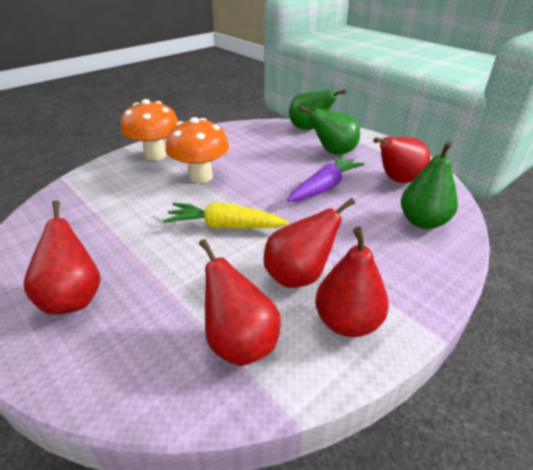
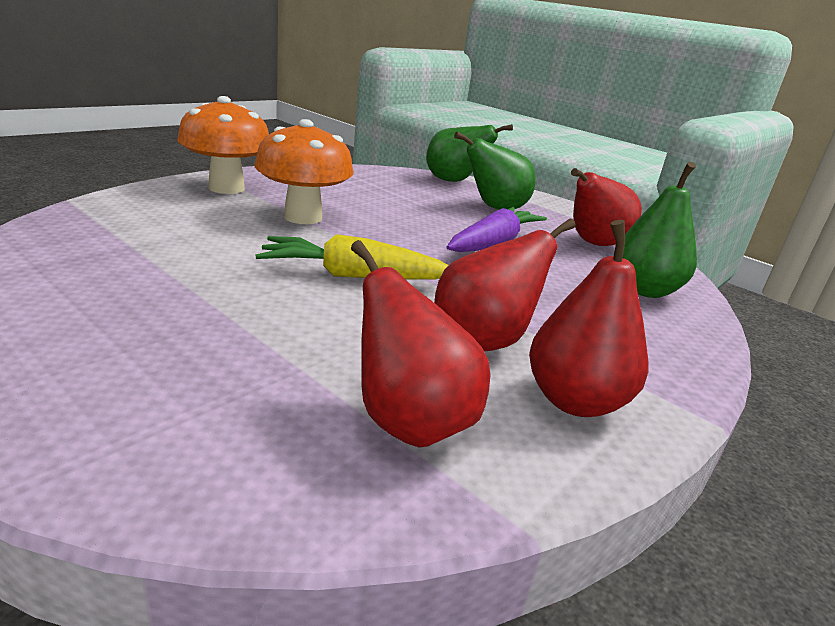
camera: 10 degrees left, 10 degrees down
red pear [24,200,101,315] -> none

